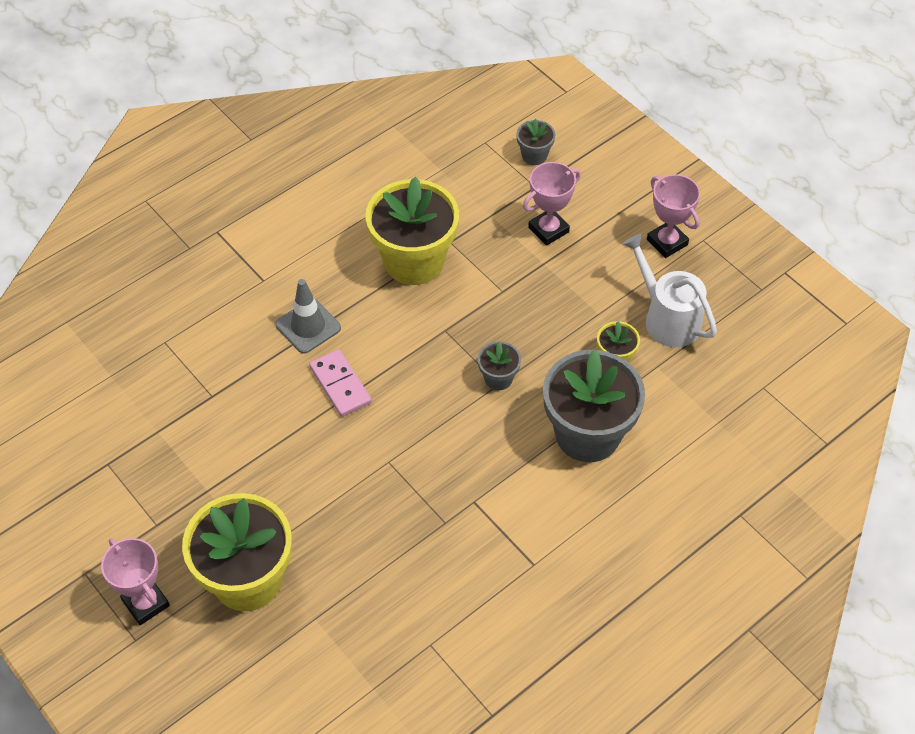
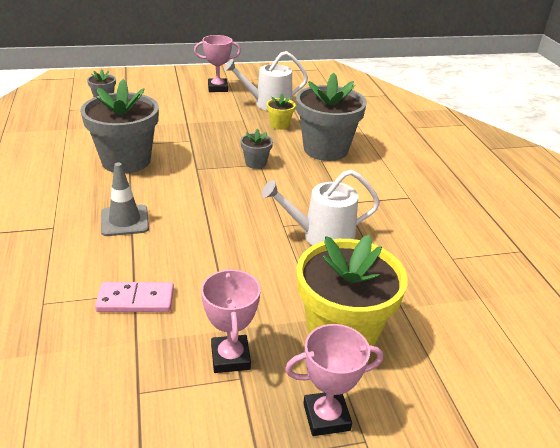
camera: 65 degrees left, 20 degrees down
pink domino [309,349,372,417] -> pink domino moved to [95,282,174,312]
yellow flower pot [366,177,459,285] -> grey flower pot [80,79,159,173]
pink trophy [523,162,581,246] -> pink trophy moved to [201,268,260,373]
none -> white watering can [262,170,380,246]

